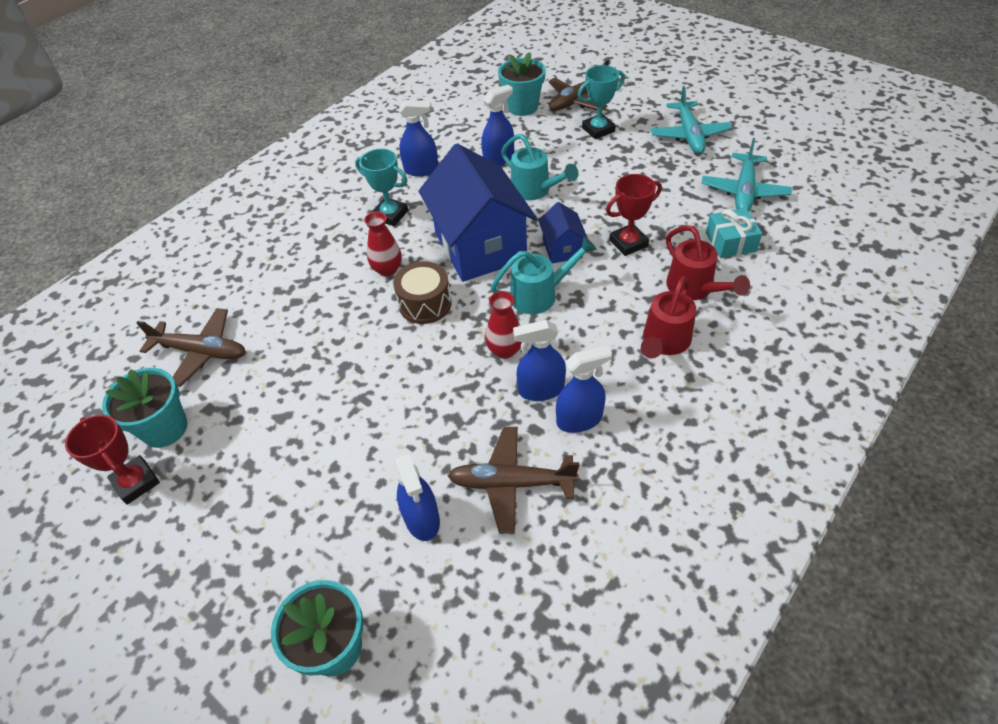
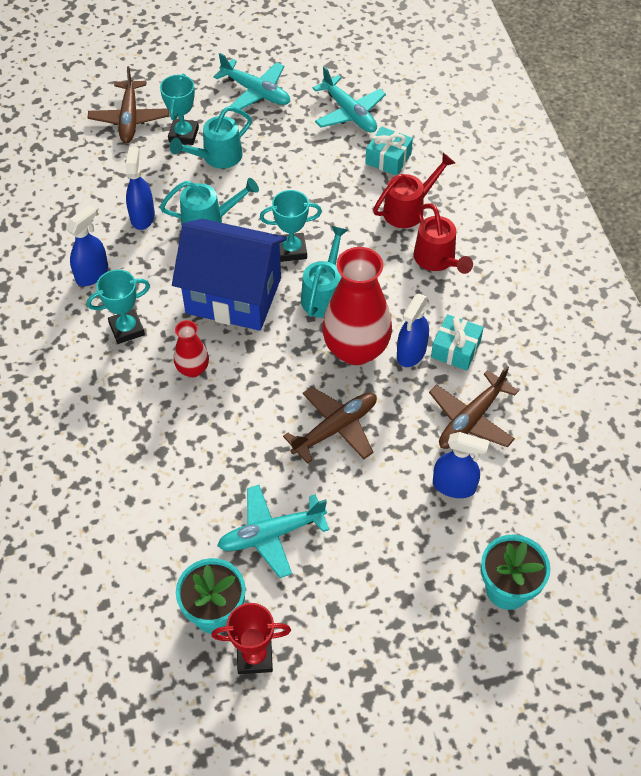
camera: 55 degrees left, 5 degrees up
brown plane [136,308,246,387] -> brown plane moved to [283,387,377,464]
brown drum [393,261,452,324] -> none
red vase [485,291,522,359] -> red vase [322,247,392,365], size x1.98
turquoise flower pot [498,53,546,116] -> none
blue house [538,202,588,263] -> turquoise trophy [260,190,322,262]
blue spray bottle [556,345,612,433] -> turquoise gift [431,314,484,371]
red trophy [606,174,662,256] -> none
red watering can [666,225,750,300] -> red watering can turned 45 degrees counterclockwise [373,153,455,228]
none -> turquoise watering can [170,107,252,169]
none -> turquoise plane [217,485,329,578]

